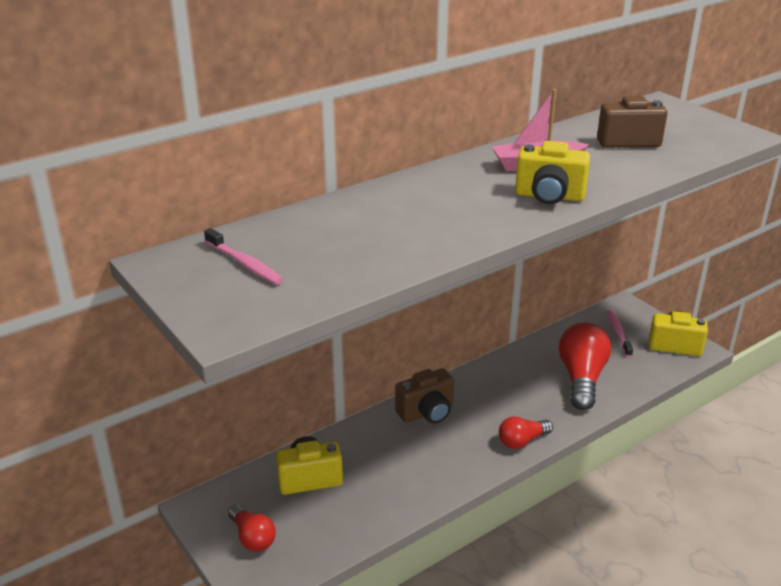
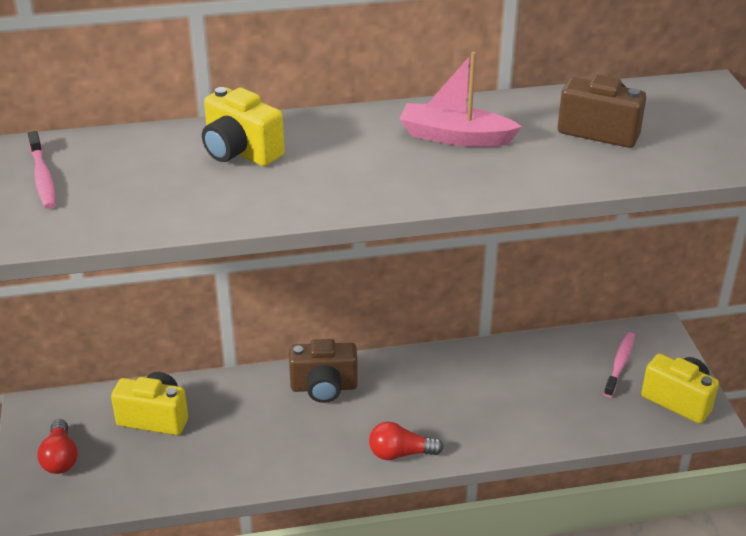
camera: 25 degrees right, 5 degrees up
yellow camera [515,141,590,204] -> yellow camera moved to [202,87,284,166]
red light bulb [559,323,611,410] -> none

